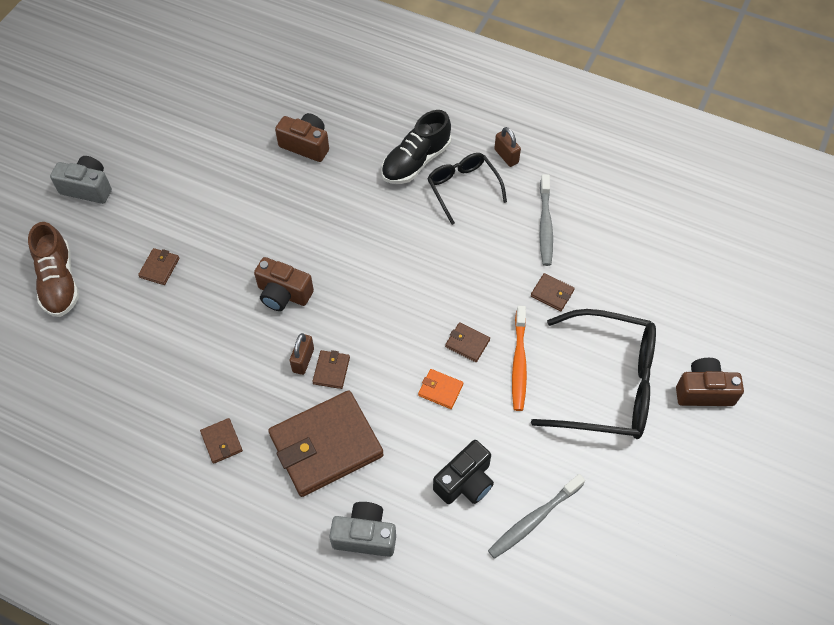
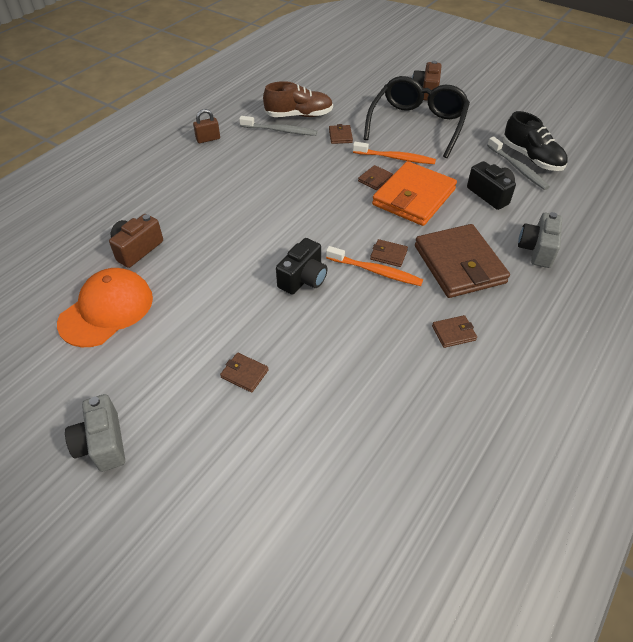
camera: 80 degrees left, 10 degrees down
brown shoe [28,222,79,317] -> brown shoe moved to [263,81,333,117]
grey camera [50,156,112,204] -> grey camera turned 45 degrees counterclockwise [65,394,125,471]
brown camera [254,257,314,311] -> black camera [276,238,328,295]
brown padlock [290,333,314,375] -> orange toothbrush [326,246,423,286]
black shoe [381,110,451,184] -> black shoe moved to [503,111,568,171]
orange wallet [418,369,463,409] -> orange wallet [372,161,457,226], size x2.42
black glasses [427,153,507,225] -> none
brown wallet [531,273,575,311] -> brown wallet turned 45 degrees counterclockwise [329,124,353,144]
none -> orange cap [57,268,153,347]

